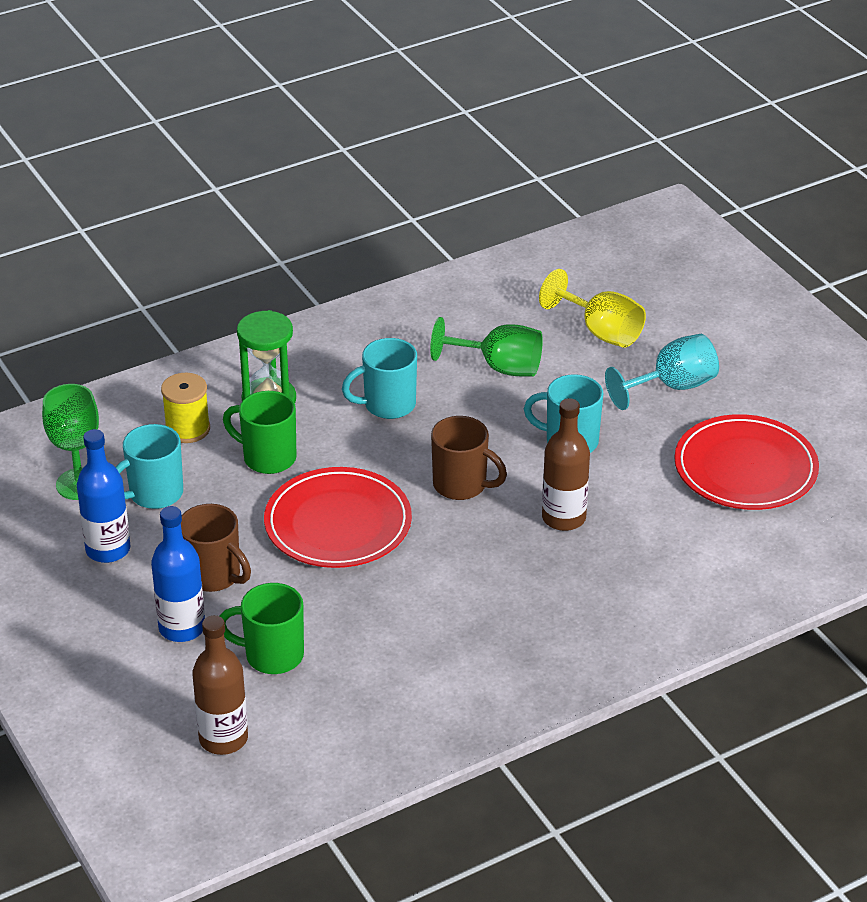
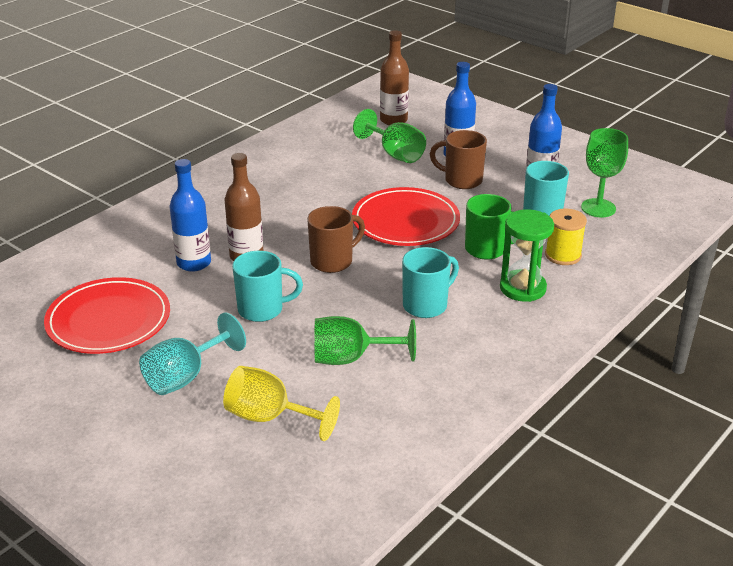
camera: 160 degrees right, 5 degrees down
green mug [219,583,304,674] -> green goblet [353,109,426,163]
brown mug [431,416,507,500] -> brown mug turned 135 degrees clockwise [307,206,365,273]
none -> blue bottle [169,159,211,272]

